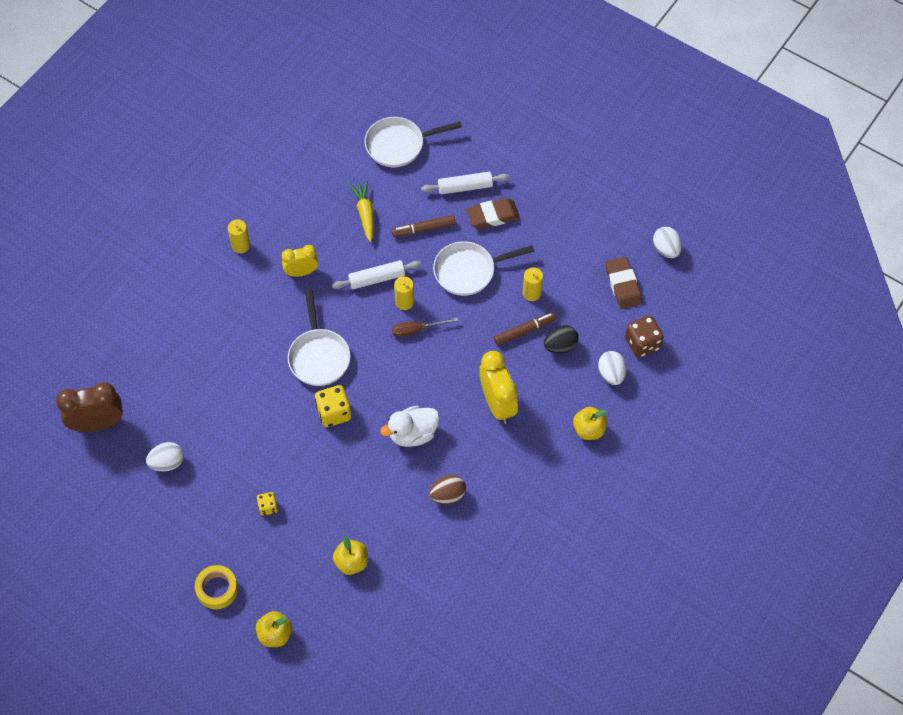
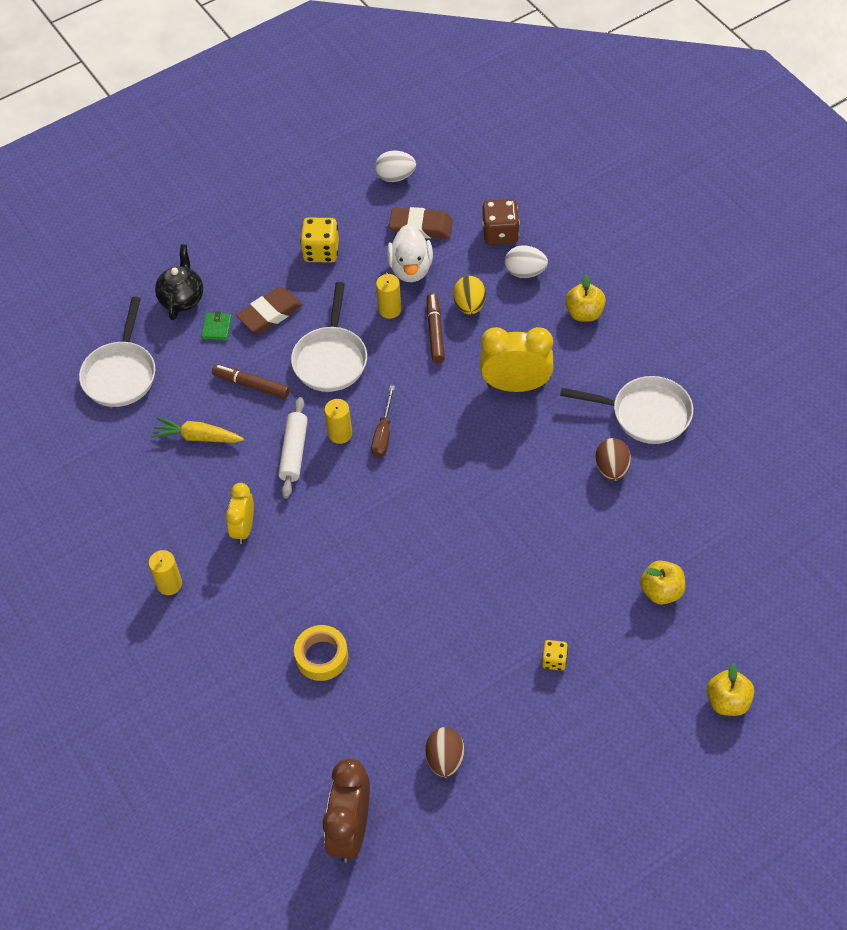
camera: 65 degrees left, 5 degrees down
white egg [146,442,184,471] -> brown egg [425,727,464,778]
yellow tape [195,565,238,610] -> yellow tape moved to [294,625,348,681]
white pan [288,290,351,386] -> white pan moved to [560,376,693,444]
yellow dice [315,385,351,427] -> yellow dice moved to [300,218,339,263]
white duck [380,406,440,447] -> white duck moved to [387,224,433,282]
brown marker [392,215,456,237] -> brown marker turned 105 degrees clockwise [212,364,290,399]
white rolling pin [421,172,509,195] -> green wallet [201,312,232,340]
brown eraser [466,198,520,229] -> brown eraser turned 45 degrees clockwise [236,287,303,333]
black egg [544,325,579,354] -> yellow egg [453,276,486,315]
none -> black teapot [155,244,203,320]

